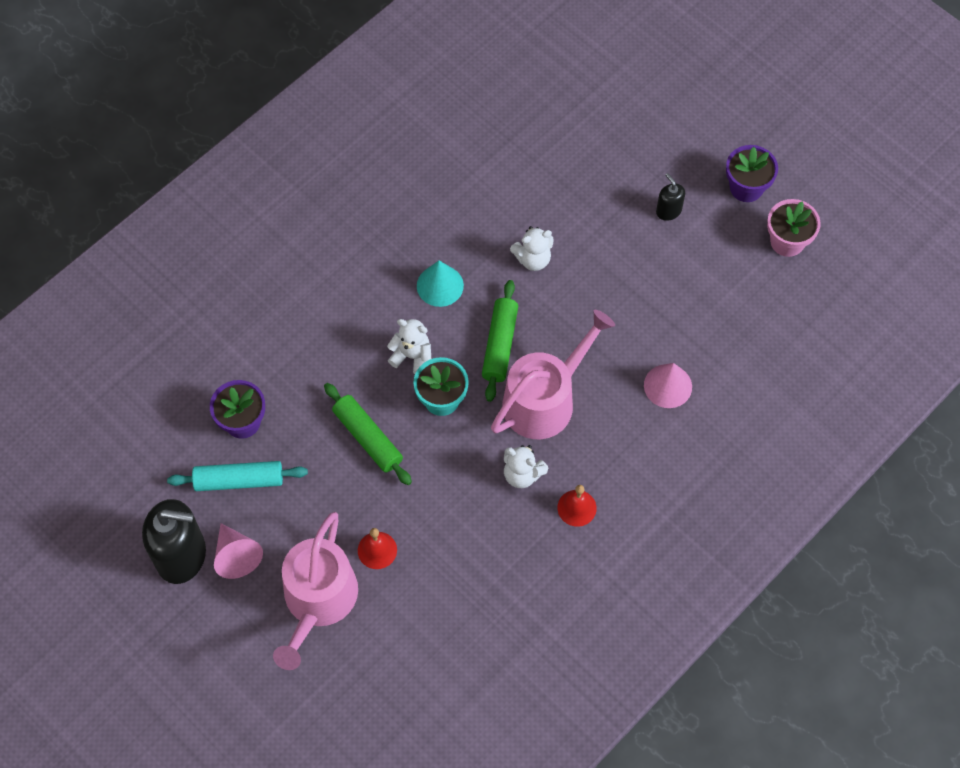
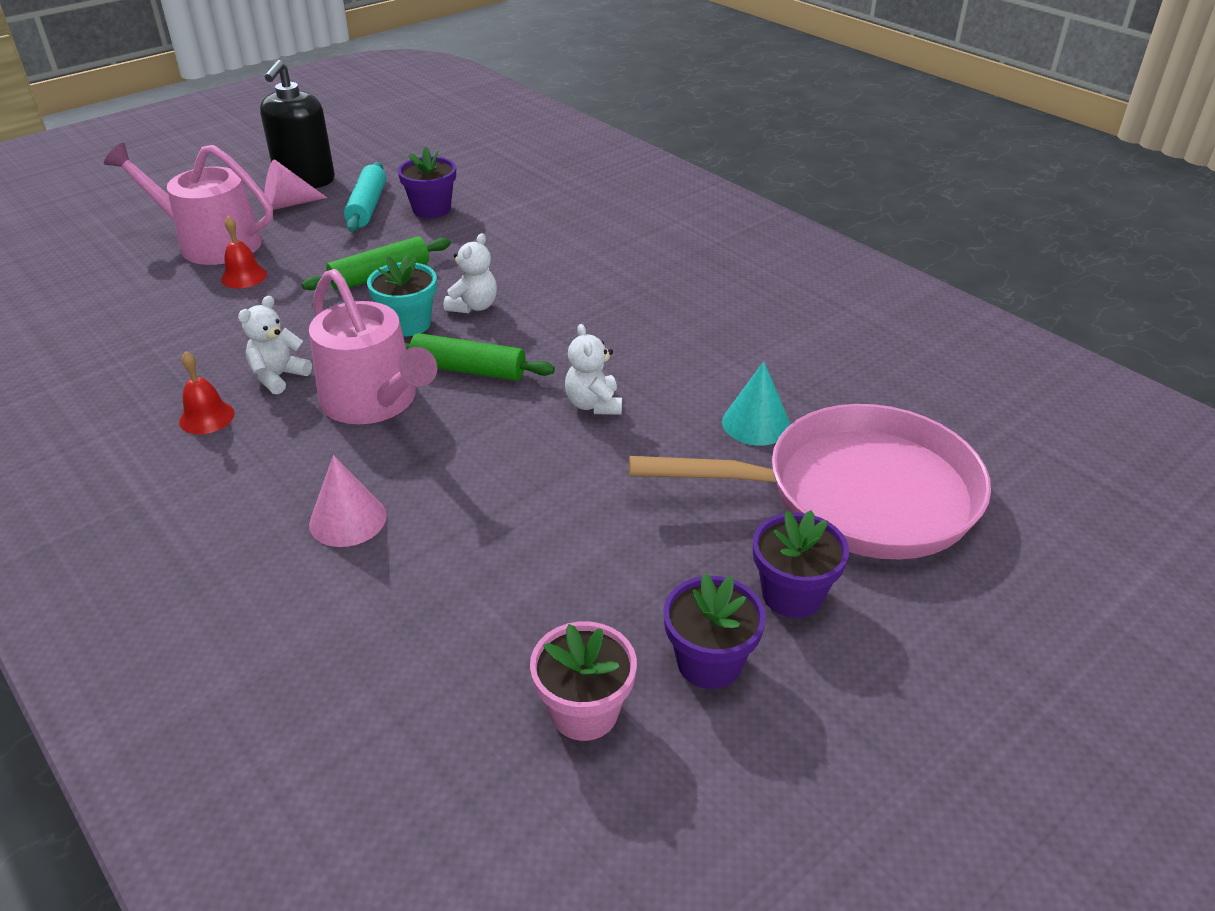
camera: 95 degrees right, 25 degrees down
turquoise cone [417,261,464,307] -> turquoise cone moved to [722,361,791,446]
black soap dispenser [656,173,685,221] -> none
none -> pink pan [629,404,991,560]
none -> purple flower pot [753,510,849,618]

